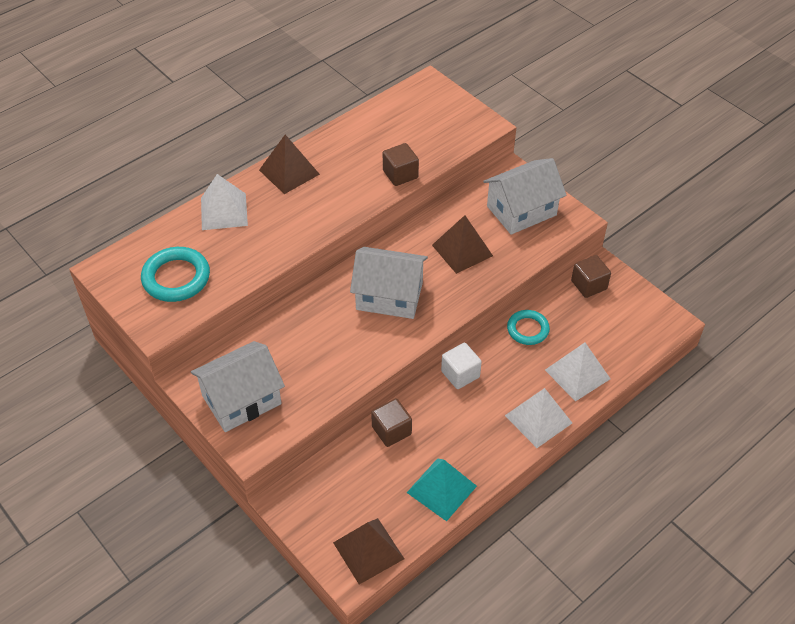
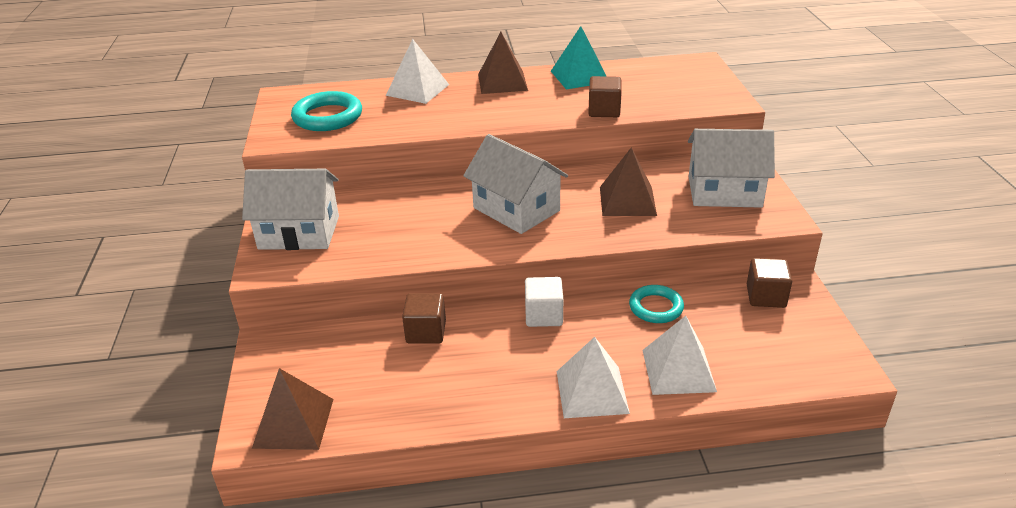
camera: 35 degrees right, 15 degrees down
turquoise pyramid [407,459,477,521] -> turquoise pyramid moved to [551,26,606,90]

